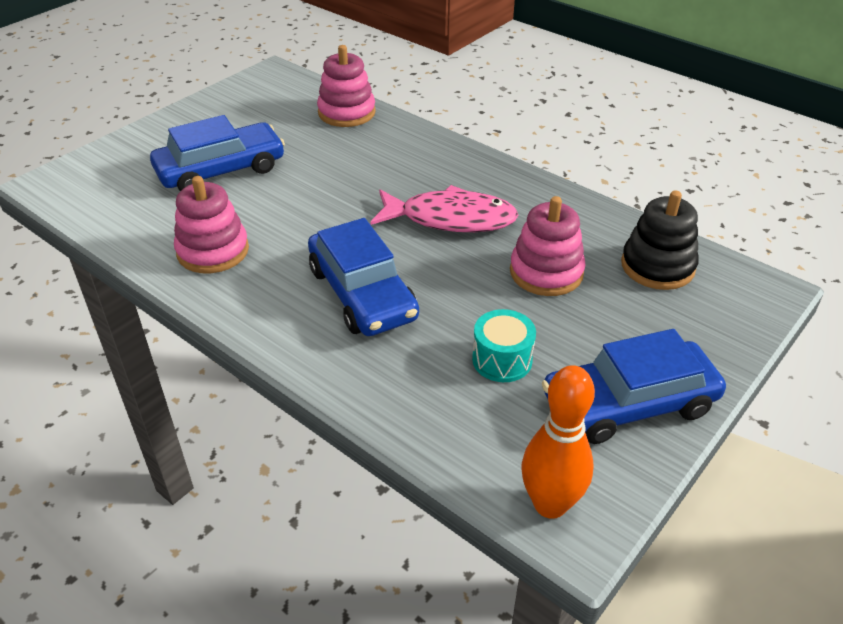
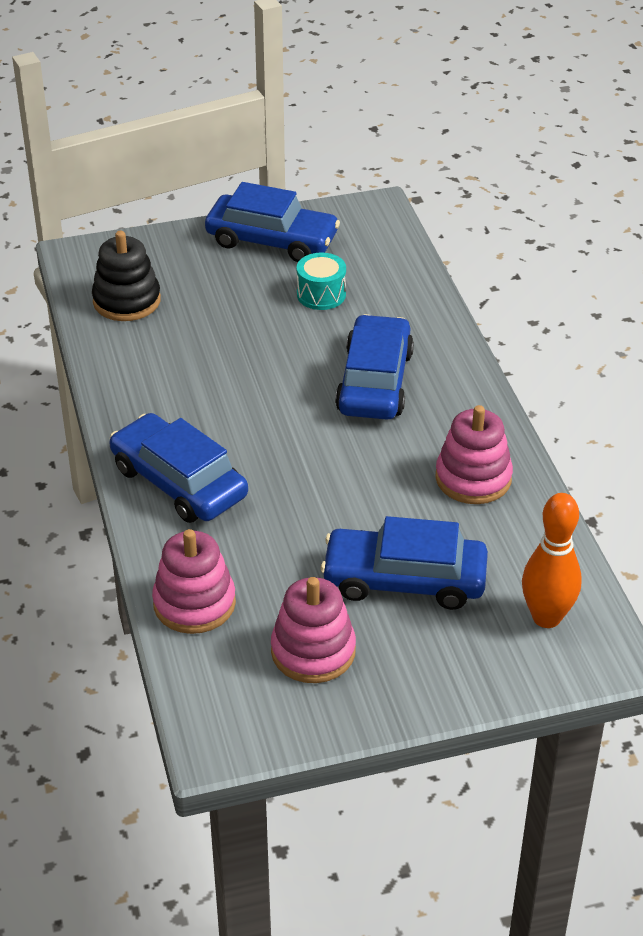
camera: 145 degrees left, 0 degrees up
pink fish [371,185,518,232] -> none
pink stacking toy [510,196,586,296] -> pink stacking toy moved to [271,577,356,683]
orange bowling pin [522,365,595,519] -> orange bowling pin moved to [522,493,582,628]
none -> blue car [109,413,248,523]

